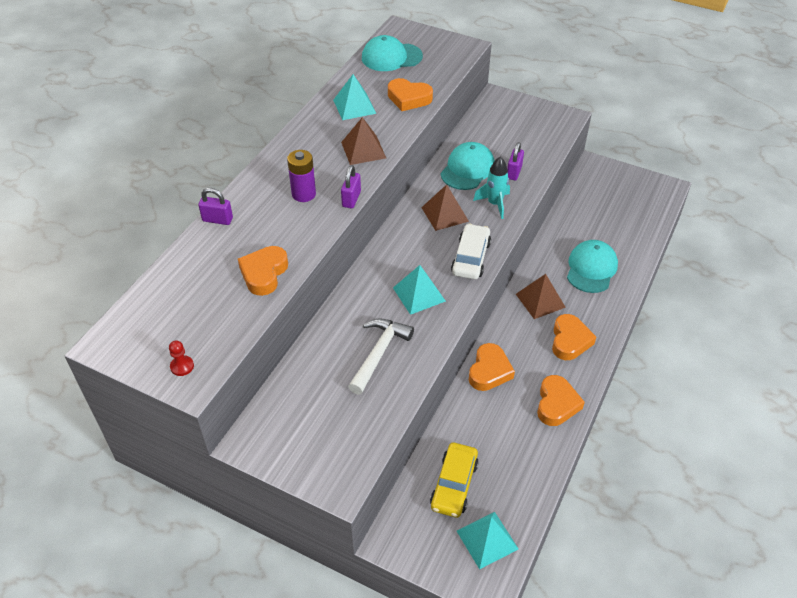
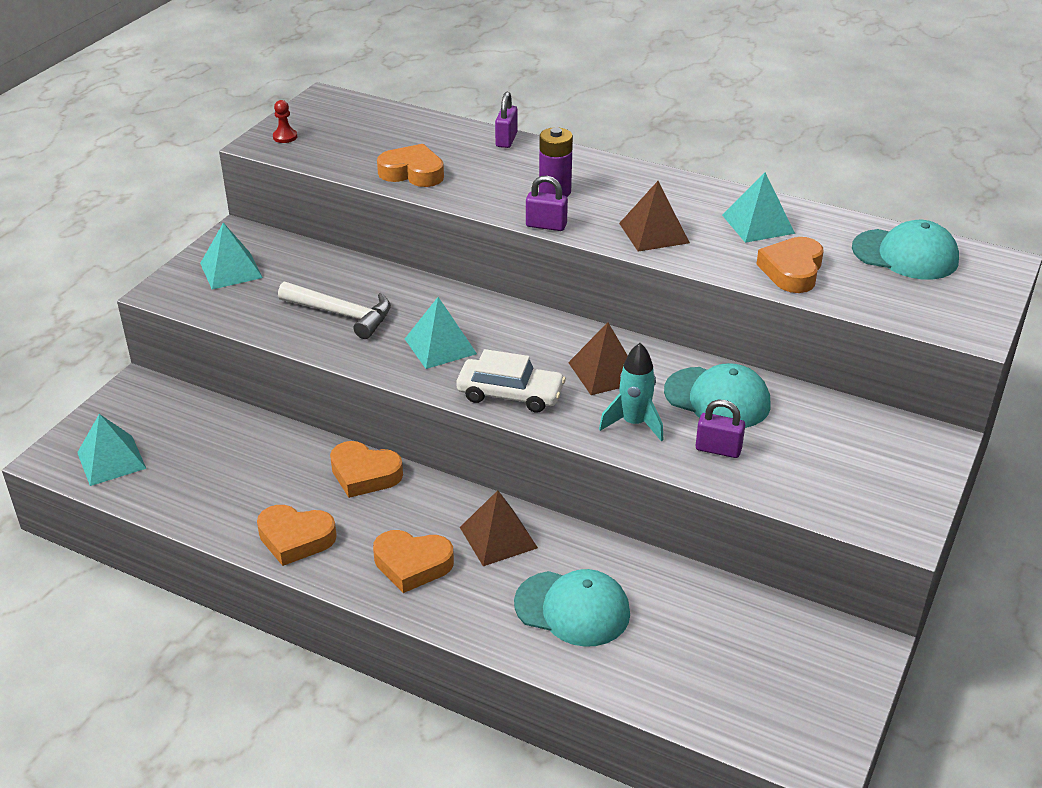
camera: 90 degrees right, 10 degrees down
turquoise cap [362,35,423,71] -> turquoise cap turned 120 degrees clockwise [852,220,959,280]
yellow car [430,442,479,518] -> none
none -> turquoise pyramid [200,223,263,290]

